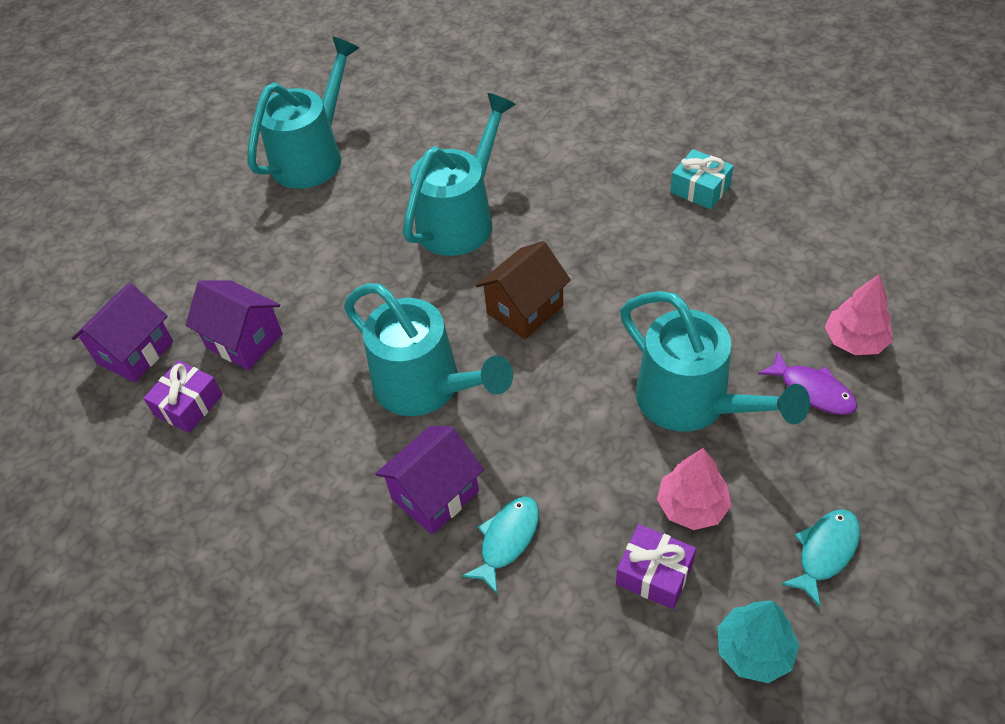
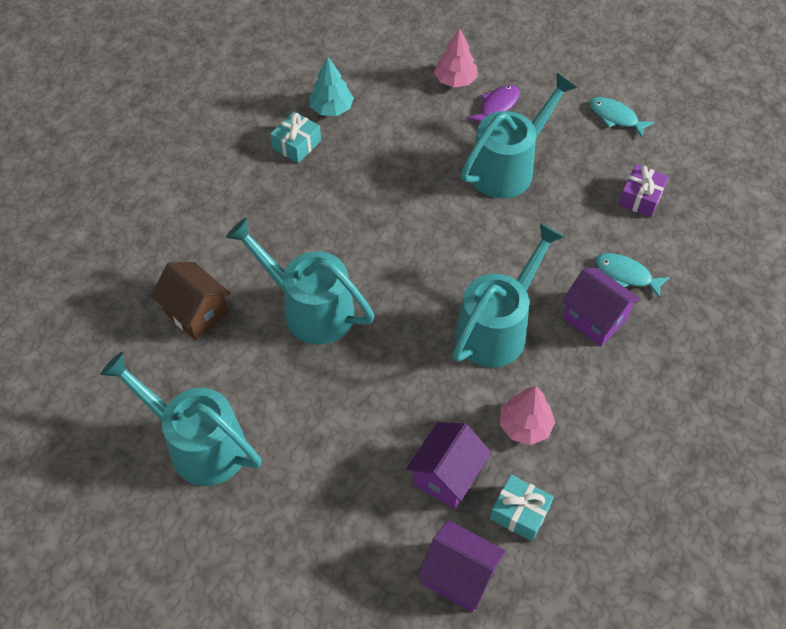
camera: 95 degrees left, 5 degrees up
purple gift [143,360,223,433] -> turquoise gift [490,475,554,541]
brown house [476,241,571,339] -> brown house moved to [151,262,231,341]
pink tree [657,448,731,530] -> pink tree moved to [500,386,556,445]
turquoise tree [717,601,800,683] -> turquoise tree moved to [309,57,354,116]

